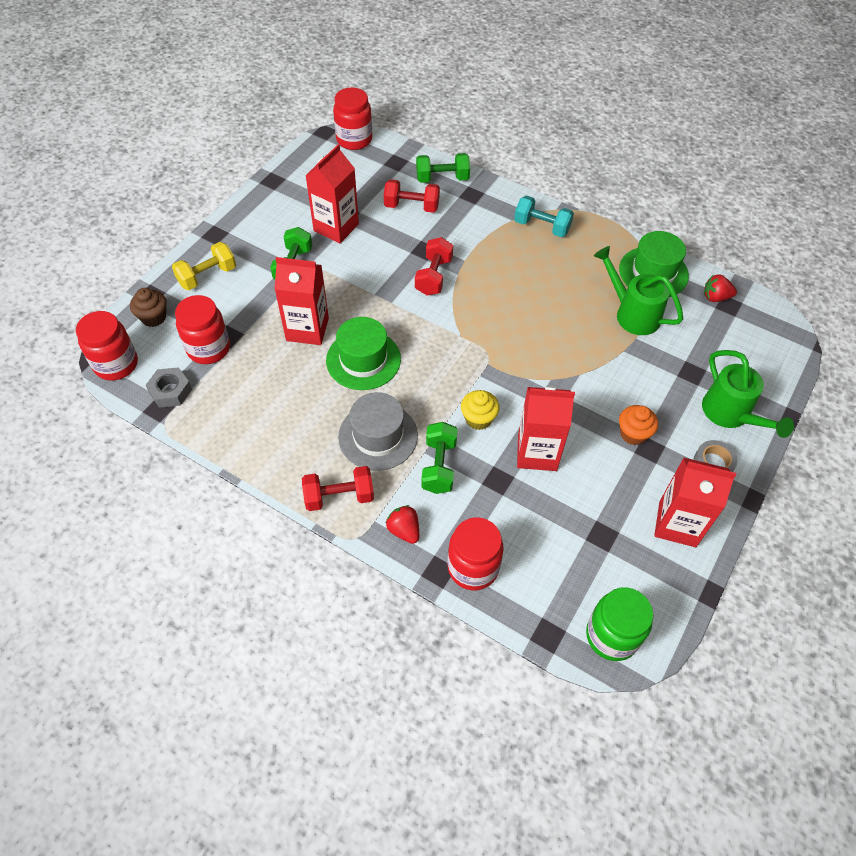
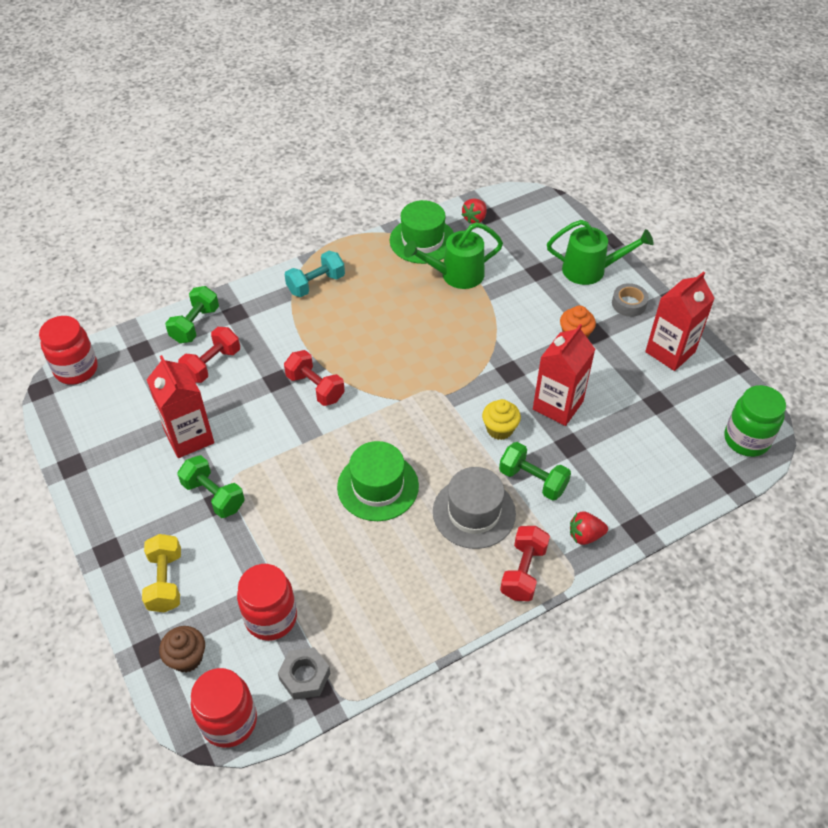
camera: 60 degrees left, 5 degrees down
red carton [275,257,329,345] -> none
red jar [448,517,504,591] -> none

